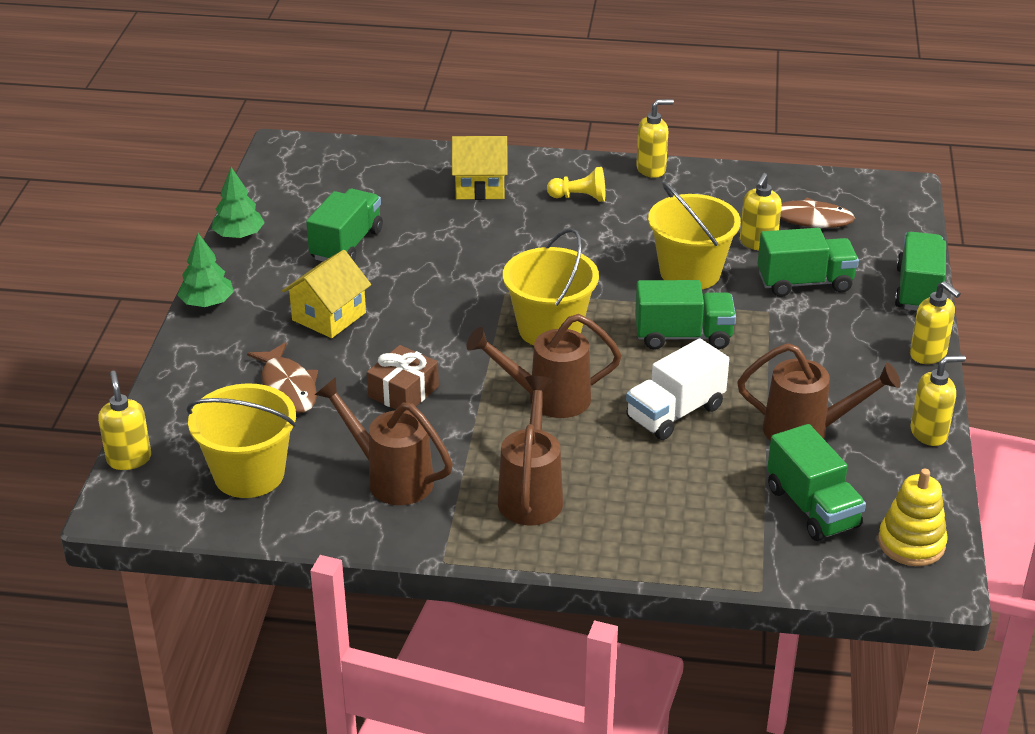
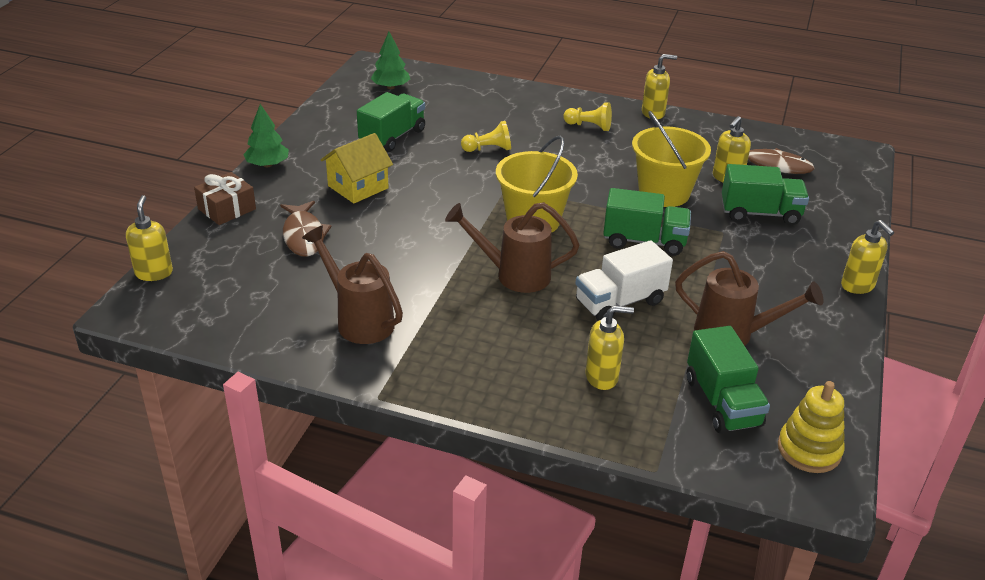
camera: 10 degrees right, 0 degrees up
yellow bucket [187,383,296,498] -> none
green tree [212,167,265,239] -> green tree moved to [371,32,410,89]
brown gift [367,345,439,411] -> brown gift moved to [194,172,256,225]
yellow house [452,136,508,200] -> none
brown watering can [498,376,563,525] -> none
green truck [895,232,946,311] -> none
yellow soap dispenser [911,355,966,446] -> yellow soap dispenser moved to [585,306,634,390]
none -> yellow pawn [461,121,511,152]

